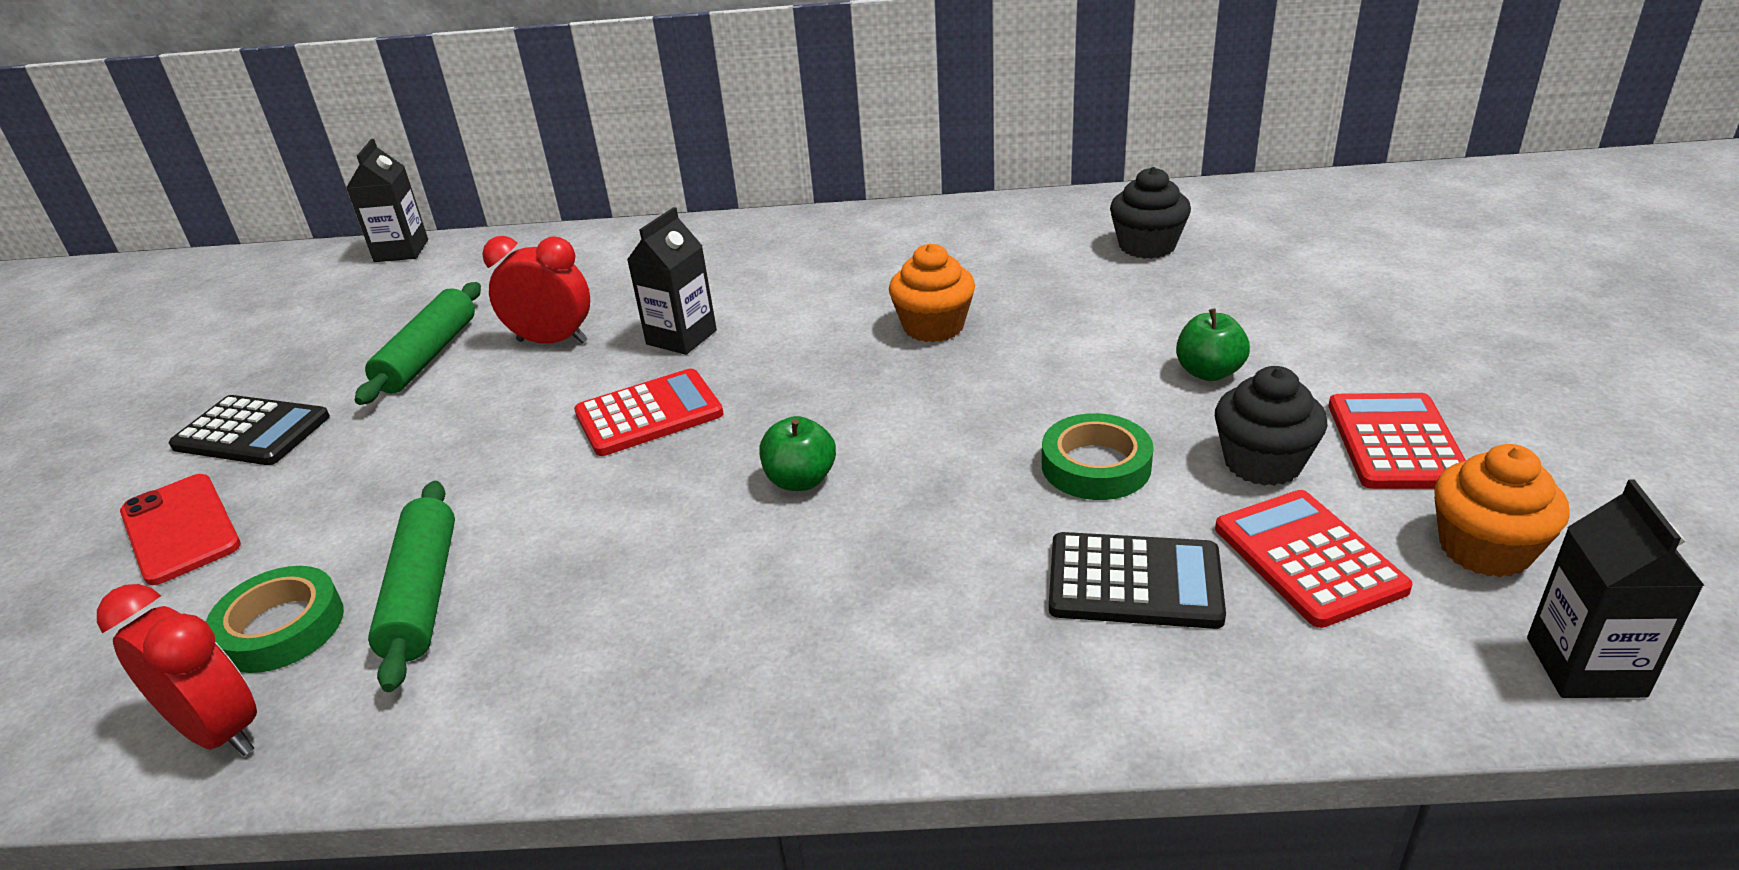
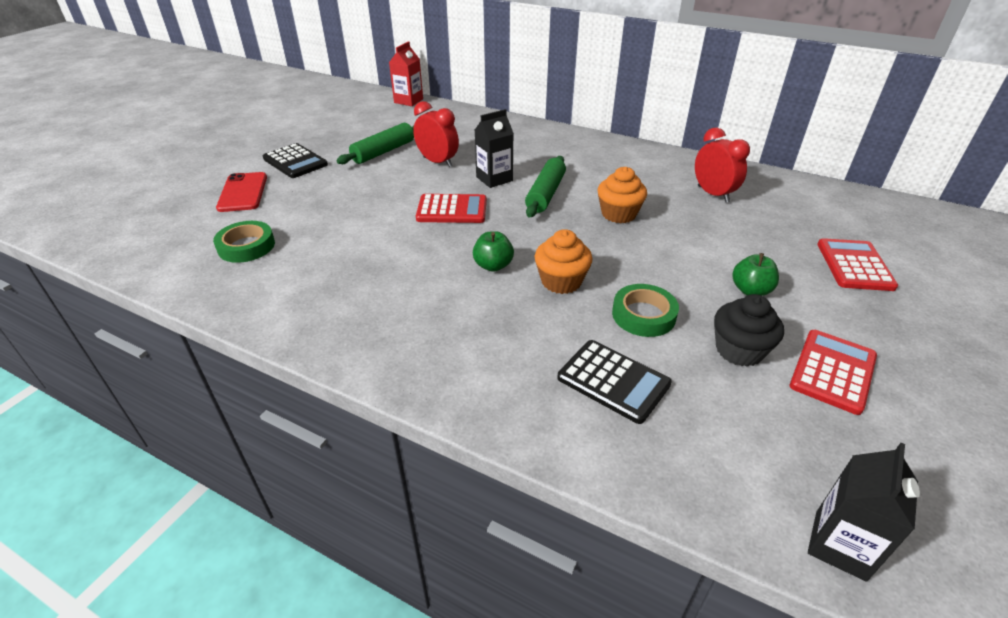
camera: 25 degrees right, 5 degrees up
red clock [97,584,257,756] -> red clock moved to [695,128,750,203]
black carton [346,139,428,262] -> red carton [389,41,423,106]
green rolling pin [368,481,455,692] -> green rolling pin moved to [525,156,566,217]
black cupcake [1110,167,1191,259] -> none
red calculator [1215,490,1413,628] -> red calculator moved to [817,238,898,291]
orange cupcake [1434,444,1570,577] -> orange cupcake moved to [535,229,592,294]

